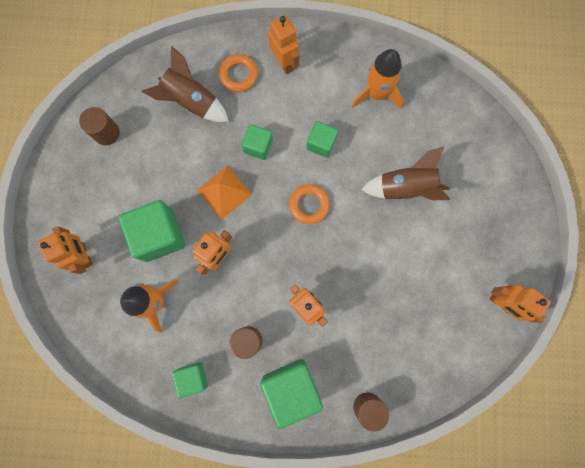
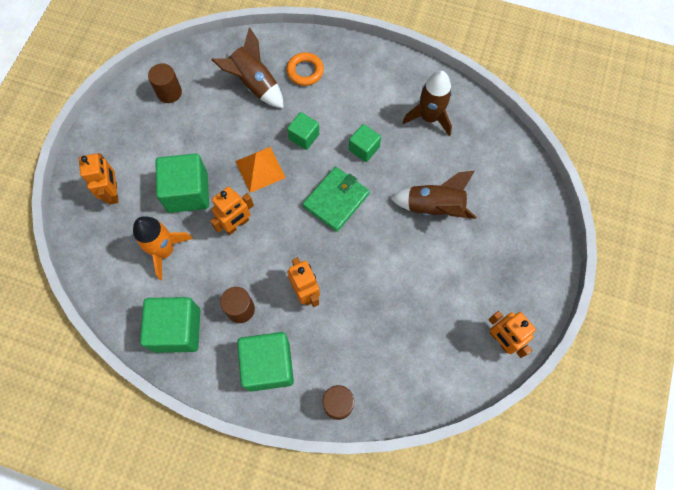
camera: 15 degrees right, 10 degrees down
green cube [172,362,208,398] -> green cube [140,297,200,353], size x1.77
orange robot [268,15,299,74] -> none
orange ring [289,184,330,224] -> green wallet [303,167,370,232]
orange rocket [351,49,404,109] -> brown rocket [402,71,452,136]

